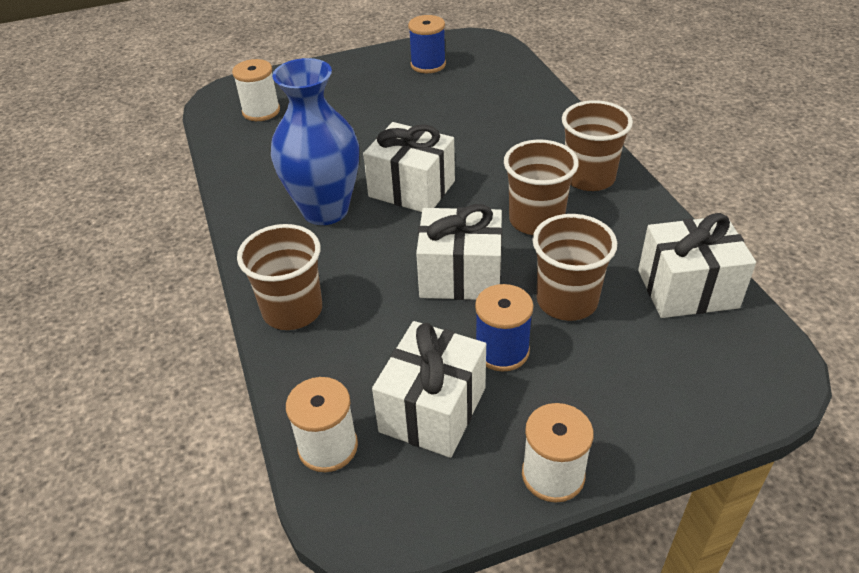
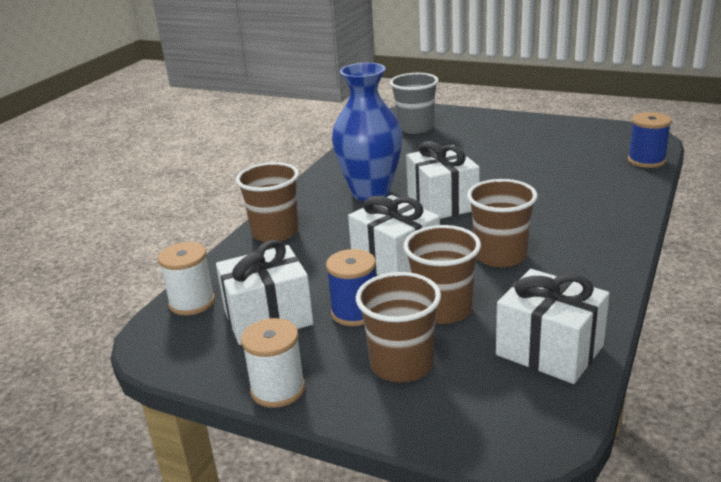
camera: 45 degrees right, 15 degrees down
white spool [232,59,280,121] -> grey cup [390,73,439,134]
blue spool [408,15,446,73] -> blue spool moved to [628,112,672,168]
brown cup [562,100,633,191] -> brown cup moved to [356,272,441,382]

